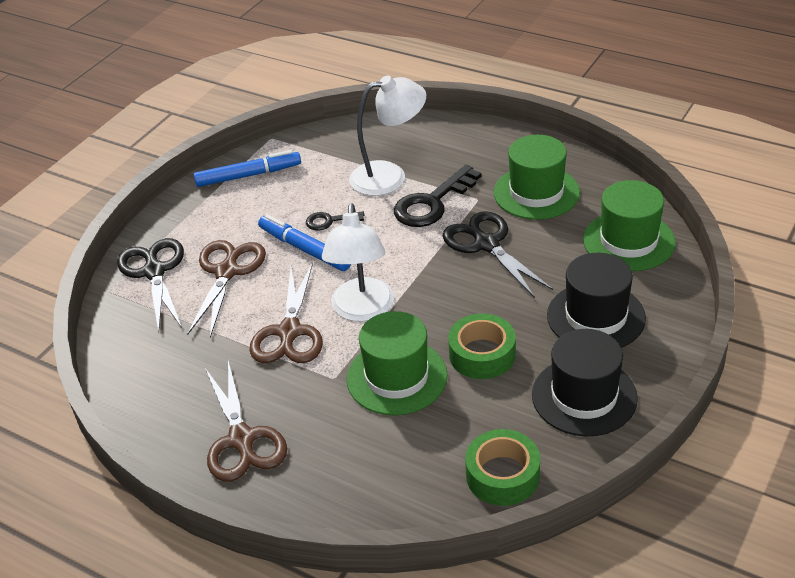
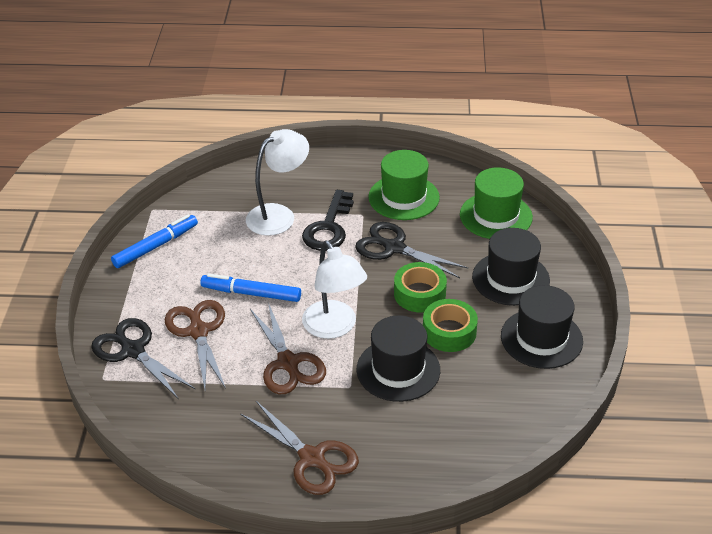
camera: 30 degrees left, 0 degrees up
black key [306,211,364,231] -> none
green hat [347,311,448,415] -> black hat [356,315,440,402]
green tape [465,429,540,506] -> green tape moved to [394,262,447,313]

